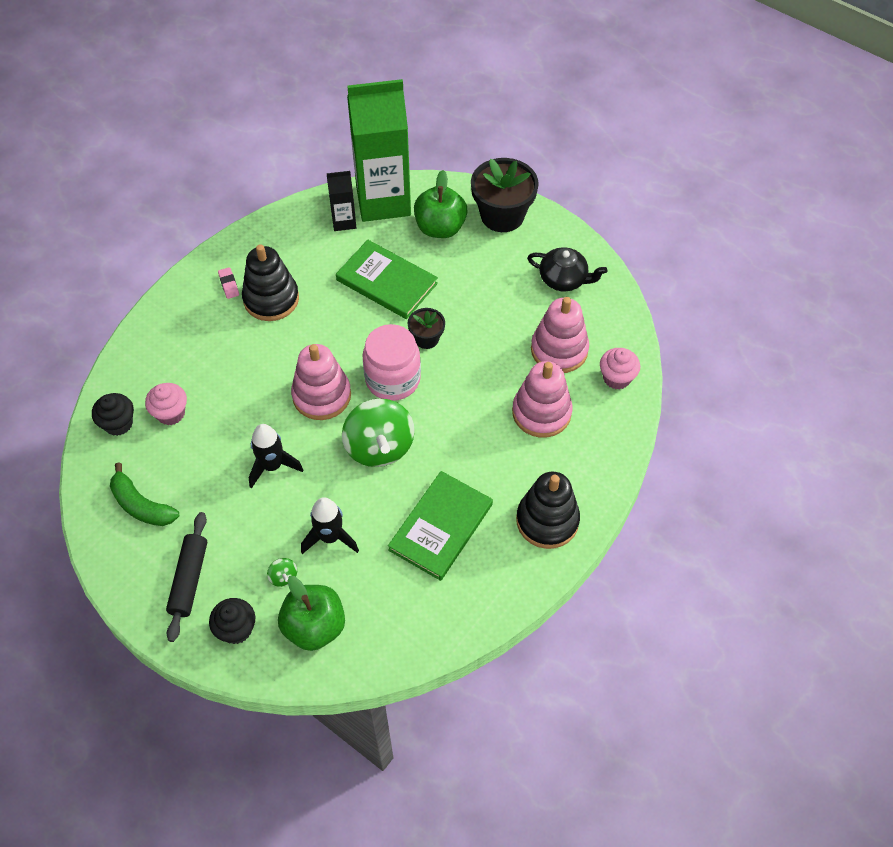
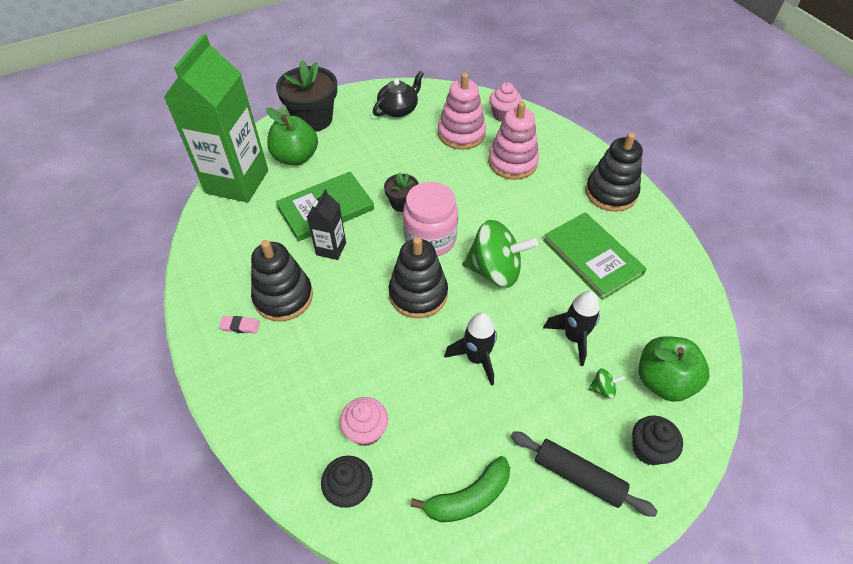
camera: 65 degrees left, 5 degrees down
pink stacking toy [291,344,351,420] -> black stacking toy [389,237,448,318]
black carton [326,171,357,231] -> black carton moved to [307,189,346,260]

